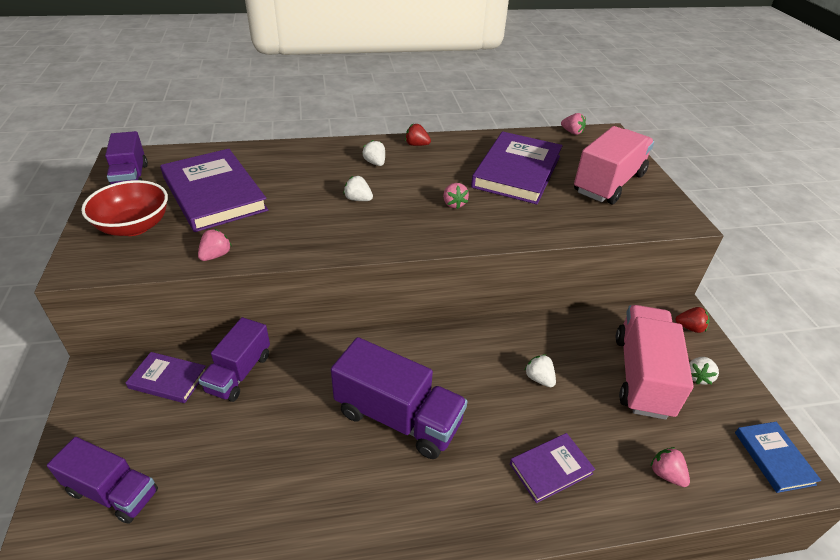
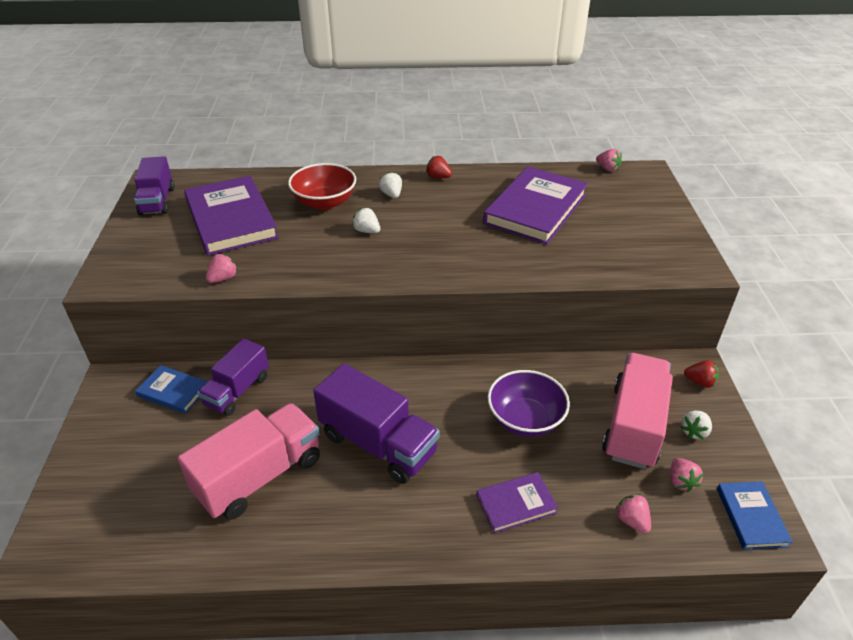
camera: 10 degrees right, 0 degrees up
purple truck [47,437,158,524] -> none
red bowl [81,180,168,236] -> red bowl moved to [288,163,356,210]
purple book [126,352,206,403] -> blue book [135,365,208,414]
pink strawberry [443,183,469,209] -> pink strawberry moved to [670,458,704,493]
white strawberry [524,354,556,387] -> purple bowl [488,370,570,437]
pink truck [574,126,654,205] -> pink truck moved to [178,403,320,520]

